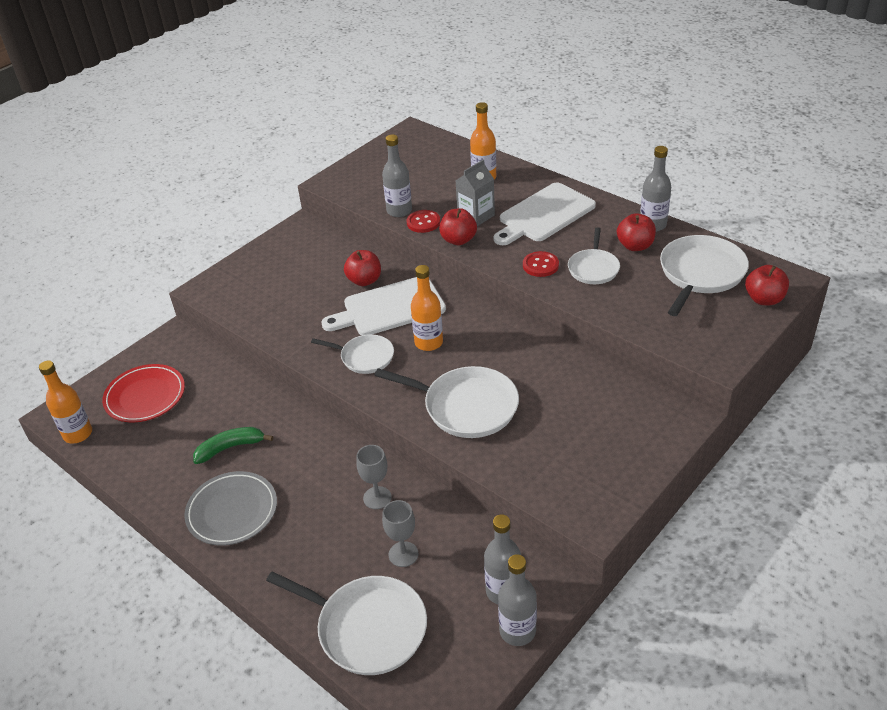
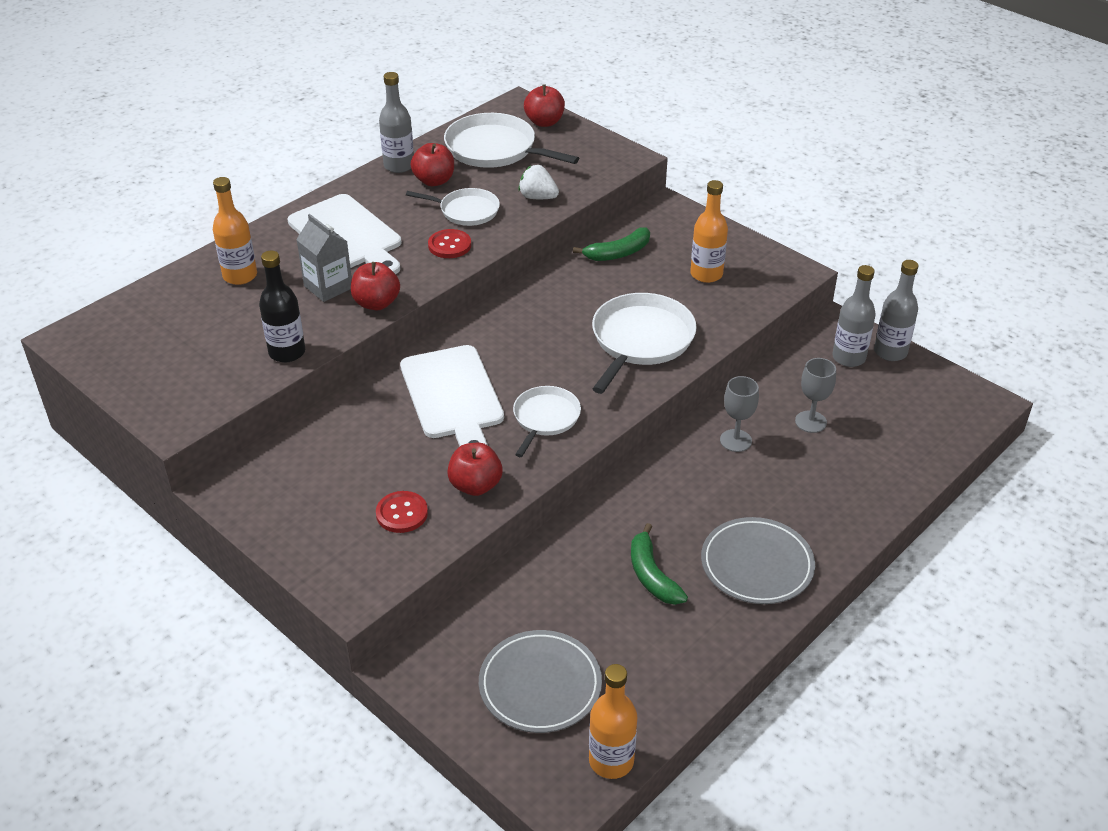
camera: 90 degrees left, 0 degrees up
red plate [102,364,185,422] -> grey plate [479,630,602,733]
white pan [266,572,427,675] -> none
red apple [344,250,381,286] -> red apple moved to [447,443,503,496]
grey bottle [382,134,412,217] -> black bottle [259,251,305,363]
red button [407,210,440,233] -> red button moved to [376,491,428,533]
orange bottle [411,265,443,351] -> orange bottle moved to [690,180,728,283]
none -> white strawberry [519,165,559,199]
none -> green banana [573,228,650,261]

